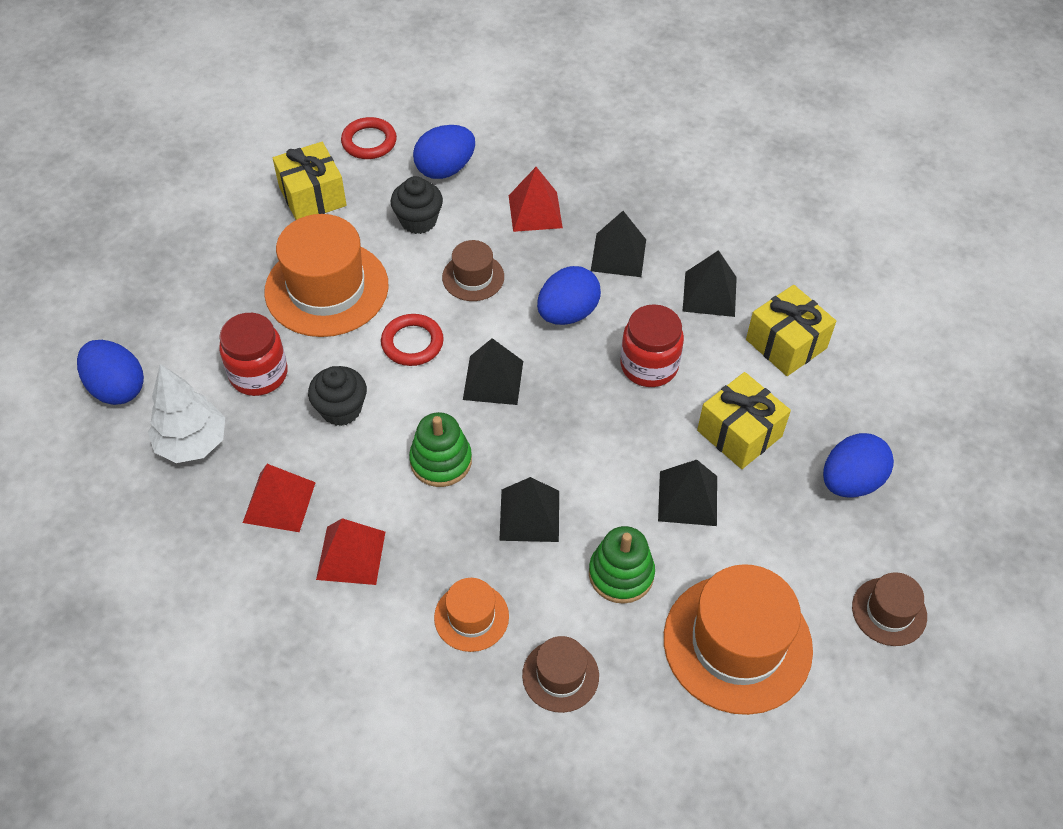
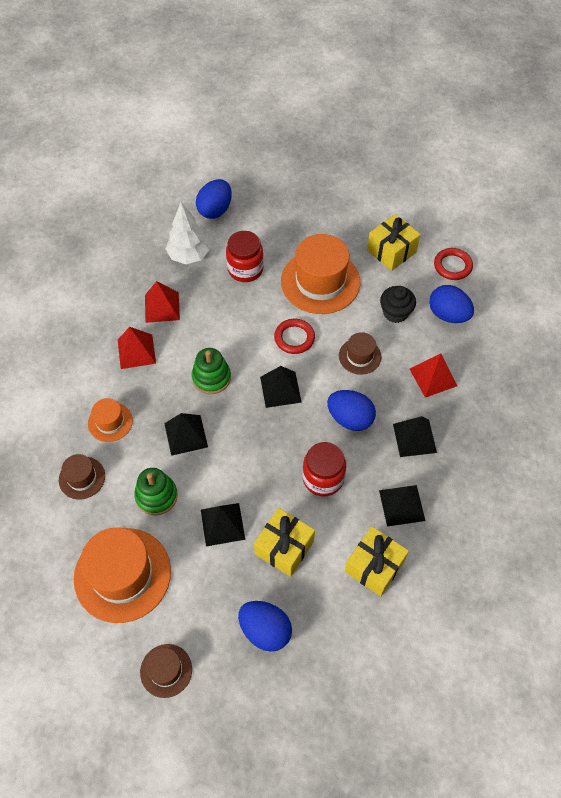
camera: 75 degrees right, 5 degrees up
black cupcake [308,366,367,426] -> none

